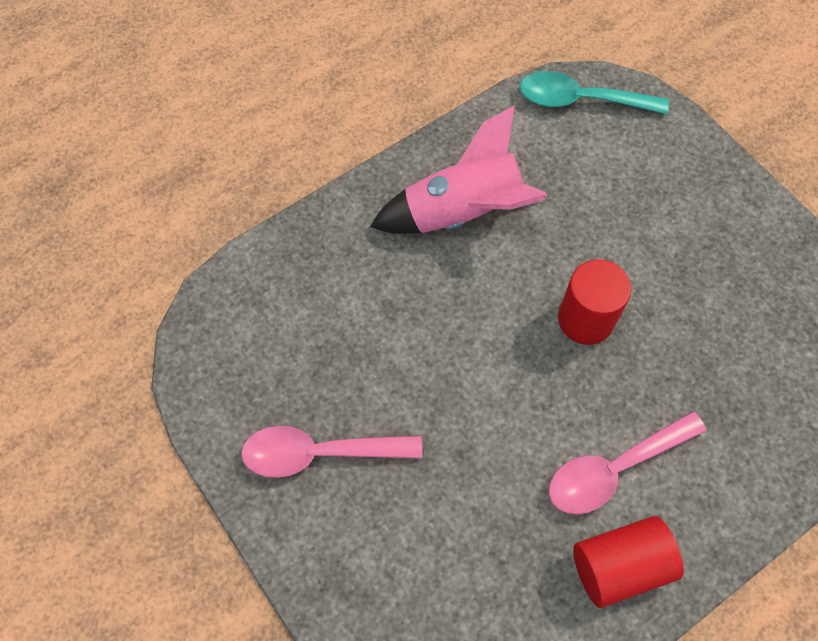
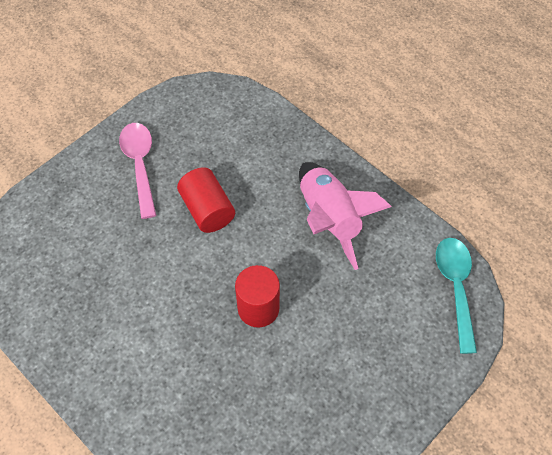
camera: 80 degrees right, 5 degrees down
pink spoon [549,411,706,514] -> none
red cylinder [573,516,684,608] -> red cylinder moved to [177,167,235,233]

